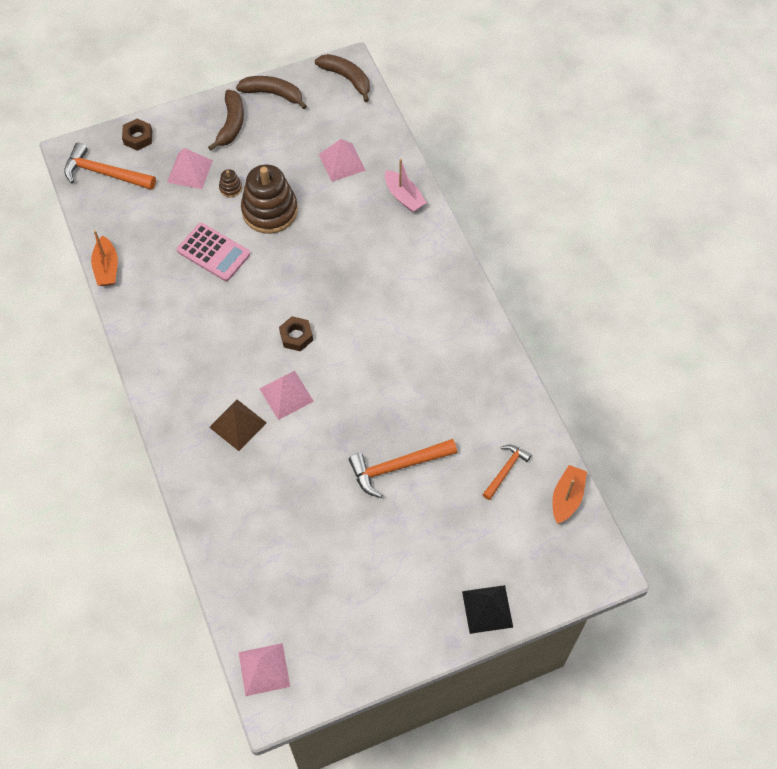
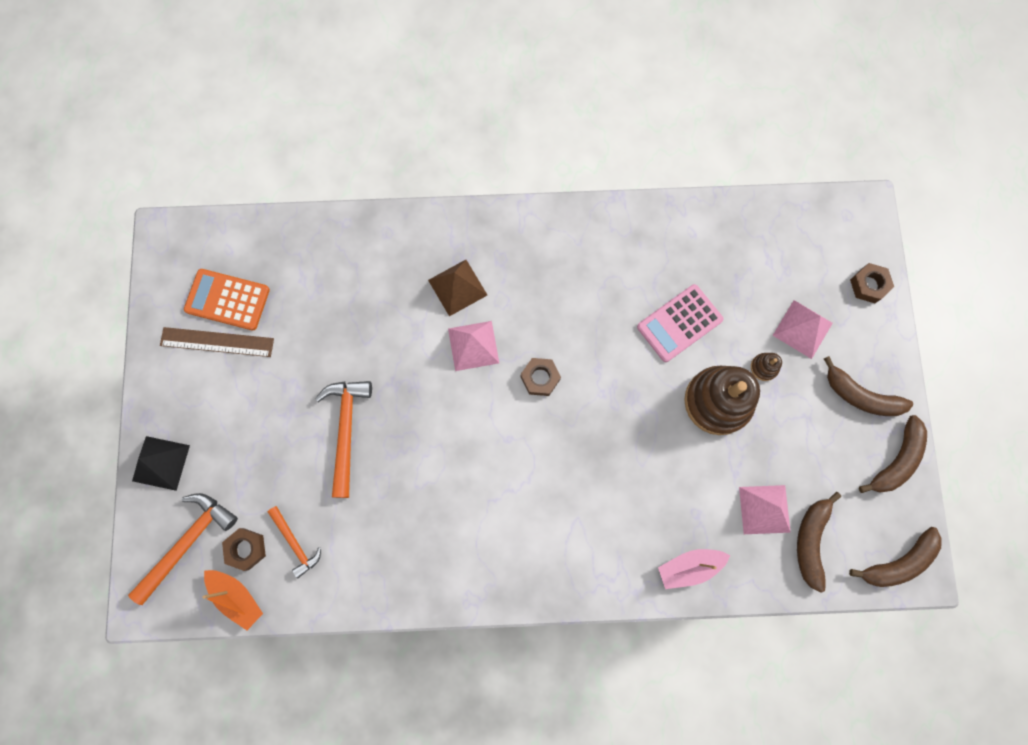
camera: 110 degrees right, 15 degrees up
orange hammer [64,143,156,190] -> orange hammer moved to [128,493,238,605]
orange boat [91,230,118,286] -> none
pink pyramid [239,643,290,696] -> none
none -> brown ruler [160,327,274,357]
none -> orange calculator [184,269,270,331]
none -> brown nut [222,528,266,571]
none -> brown banana [797,492,841,593]

